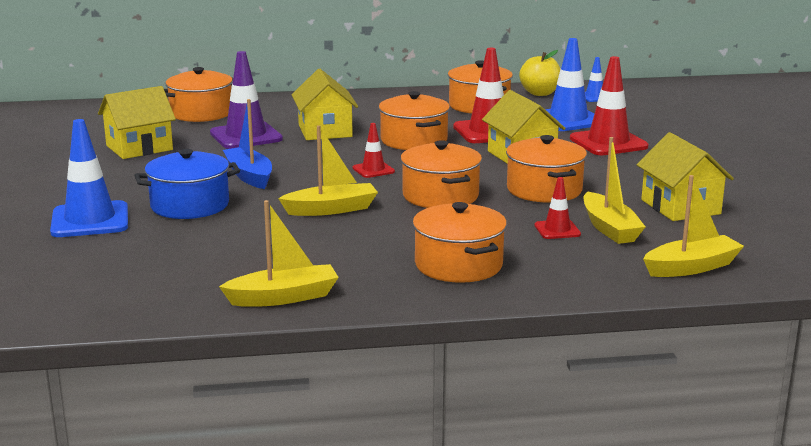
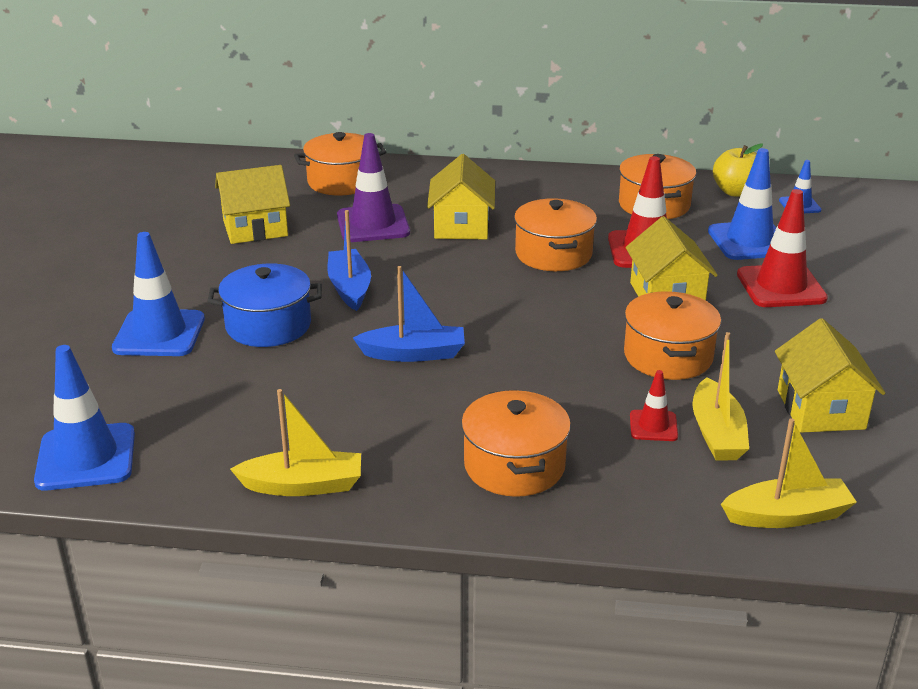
camera: 15 degrees right, 10 degrees up
yellow boat [278,125,378,216] -> blue boat [353,266,465,362]
red traffic cone [352,123,395,178] -> none
orange pot [400,140,482,208] -> none
none -> blue traffic cone [34,345,135,491]

